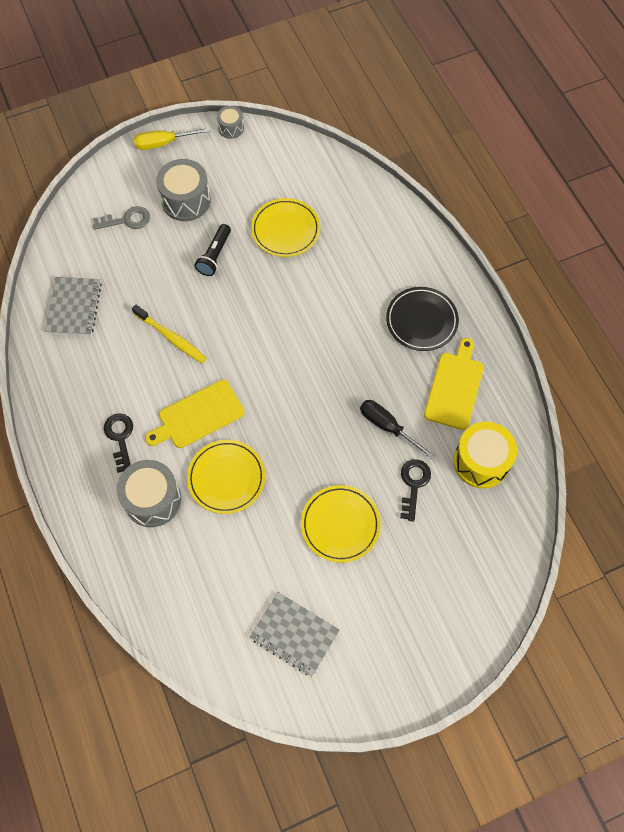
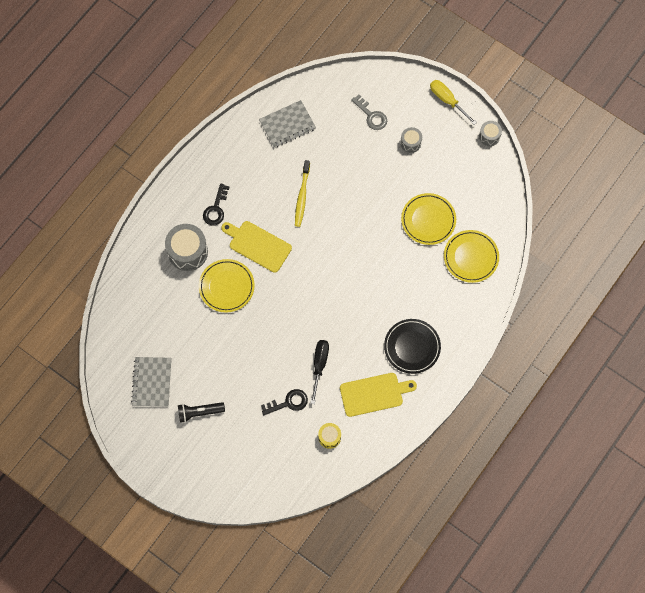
camera: 60 degrees right, 5 degrees up
black key [104,413,133,473] -> black key turned 150 degrees clockwise [203,183,229,226]
grey drum [156,159,211,221] -> grey drum [400,127,422,153], size x0.54
black flashlight [195,224,231,276] -> black flashlight moved to [178,402,225,423]
yellow plate [301,485,381,563] -> yellow plate moved to [444,230,499,283]
yellow drum [453,422,517,488] -> yellow drum [318,423,341,449], size x0.54

